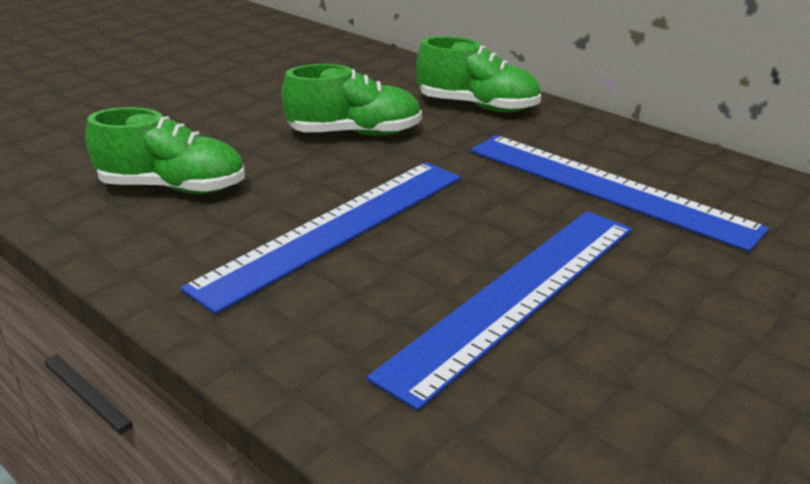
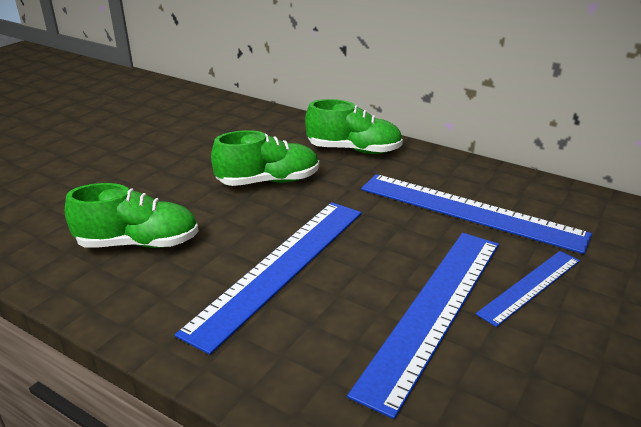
camera: 10 degrees left, 0 degrees up
none -> blue ruler [476,251,580,327]

